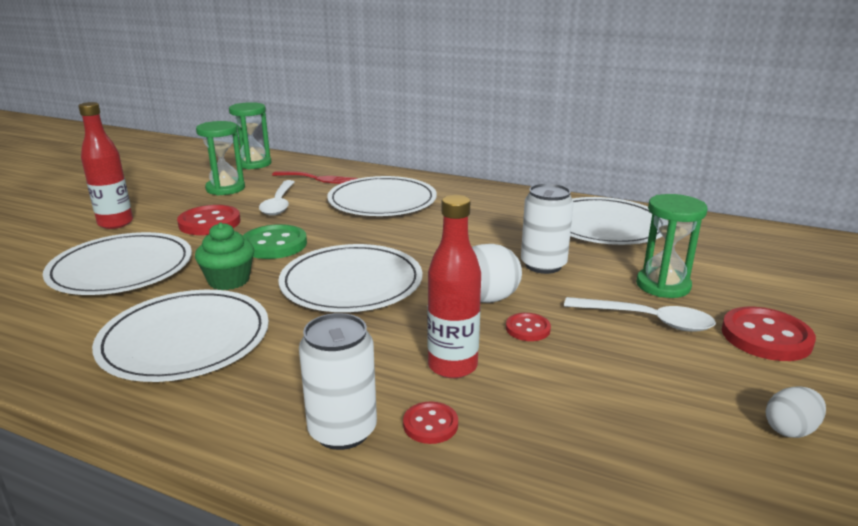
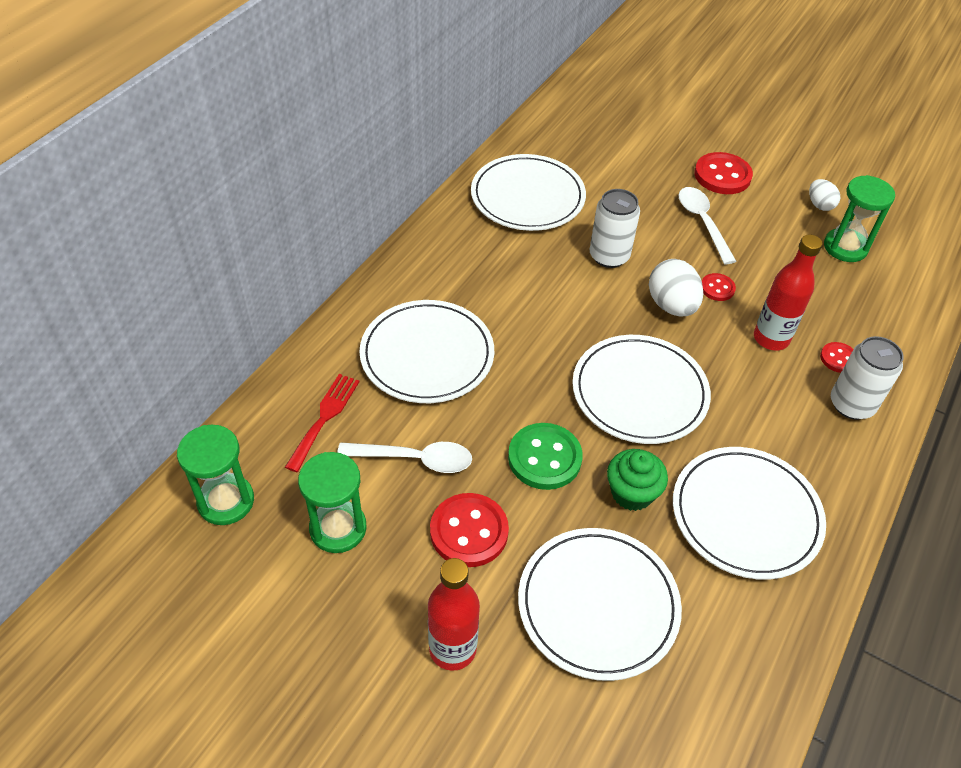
camera: 85 degrees left, 25 degrees up
white spoon [564,297,716,332] -> white spoon turned 45 degrees counterclockwise [678,187,736,264]
green hourglass [636,194,708,298] -> green hourglass moved to [824,175,895,262]

